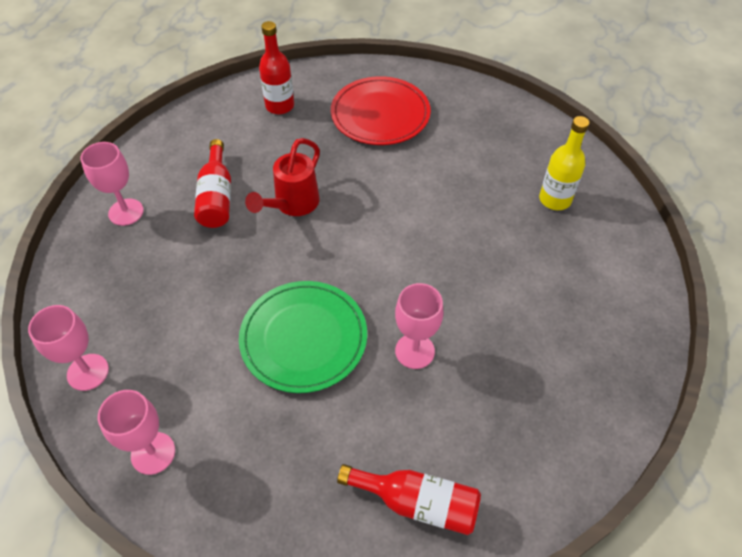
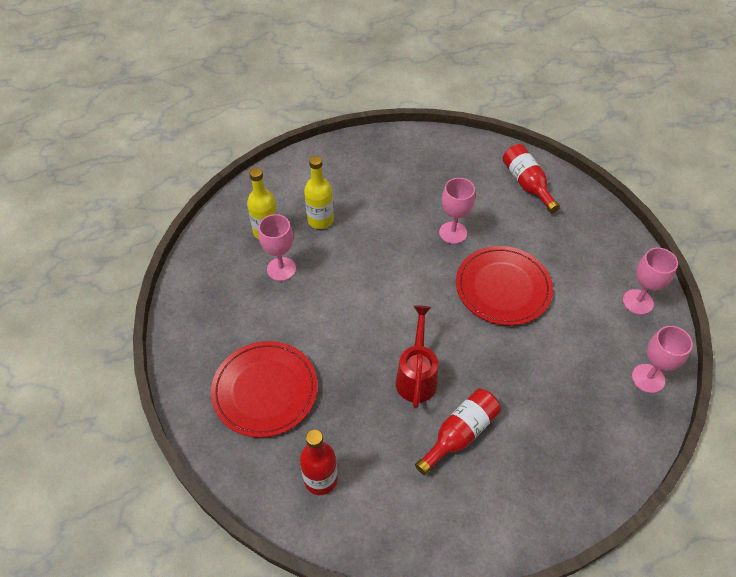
camera: 130 degrees left, 0 degrees up
pink goblet [81,142,144,226] -> pink goblet moved to [258,214,296,281]
green plate [239,281,367,393] -> red plate [456,246,553,326]
red watering can [245,138,320,216] -> red watering can turned 75 degrees counterclockwise [395,305,438,408]
none -> yellow bottle [304,156,334,229]

